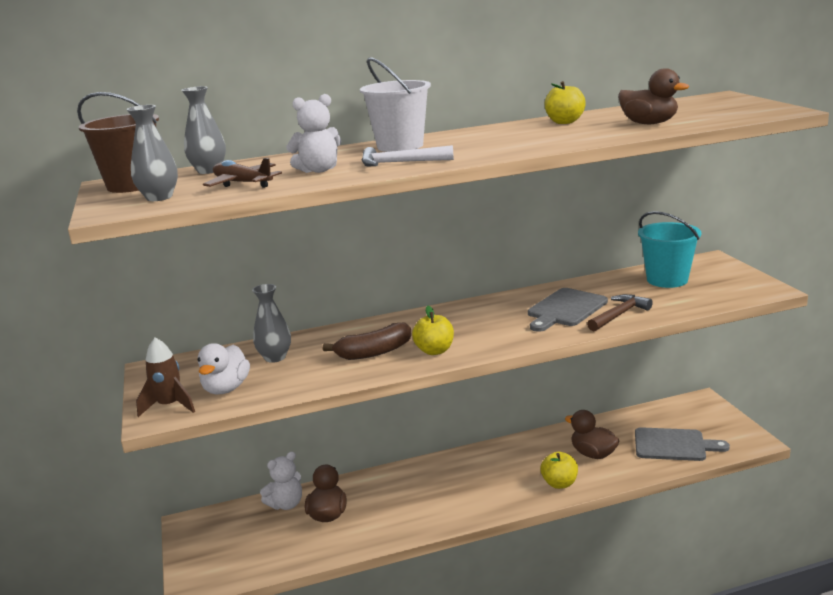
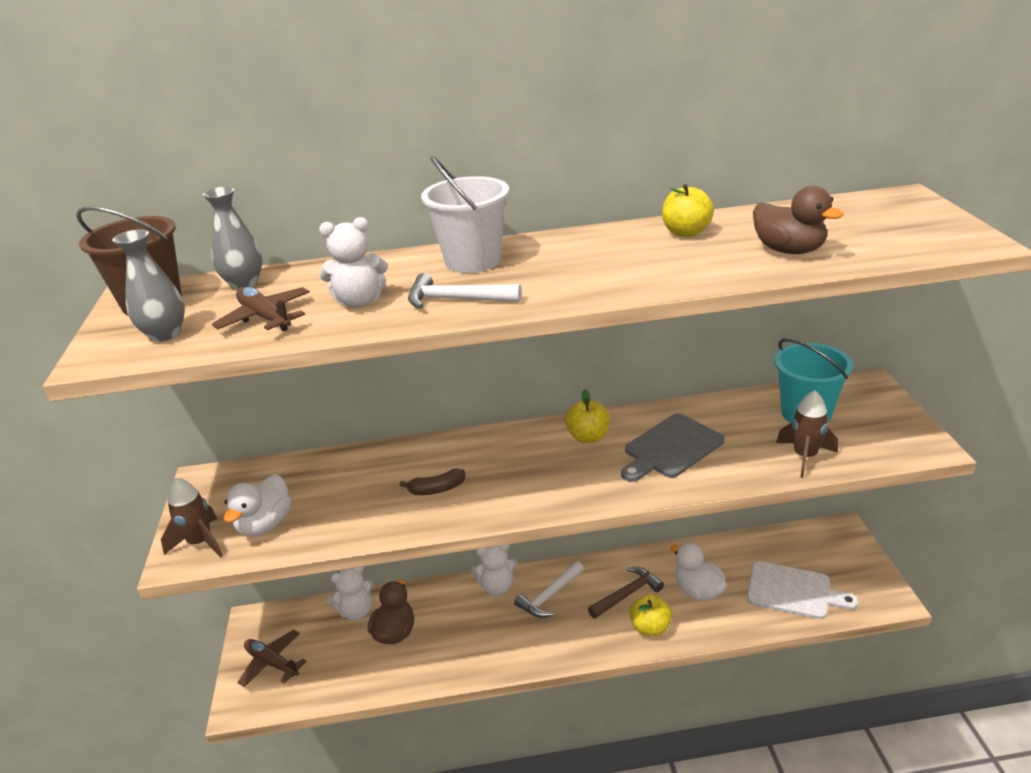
camera: 10 degrees right, 10 degrees up
grey vase [252,284,291,363] -> none
brown banana [323,322,412,360] -> brown banana [400,469,465,495], size x0.63
yellow apple [412,306,454,355] -> yellow apple moved to [565,389,610,443]
brown duck [565,410,620,459] -> white duck [670,543,727,601]
brown hammer [587,294,653,331] -> brown hammer moved to [588,567,664,619]
grey cutting board [635,427,730,461] -> white cutting board [747,561,859,619]
none -> brown plane [237,629,307,687]
none -> white teddy bear [471,544,517,595]
none -> white hammer [514,561,584,618]
none -> brown rocket [776,390,838,478]

